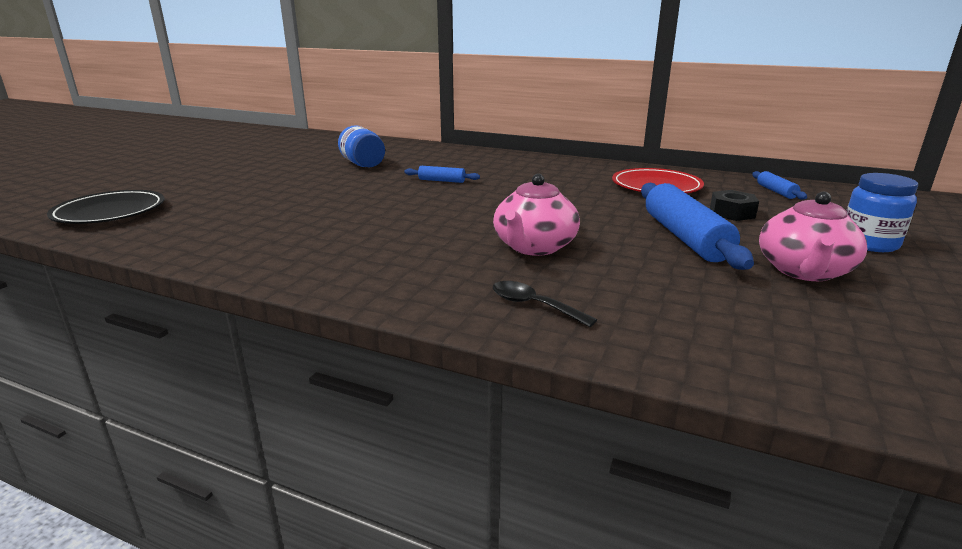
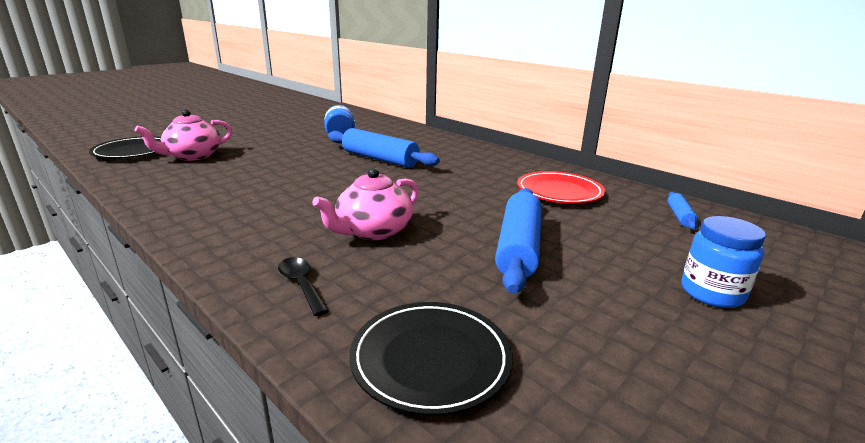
camera: 20 degrees right, 0 degrees up
blue rolling pin [404,166,480,183] -> blue rolling pin [328,128,440,168], size x2.09
black nut [710,190,759,221] -> none
pink teapot [759,192,867,281] -> pink teapot moved to [135,109,232,161]
none -> black plate [349,302,513,416]

